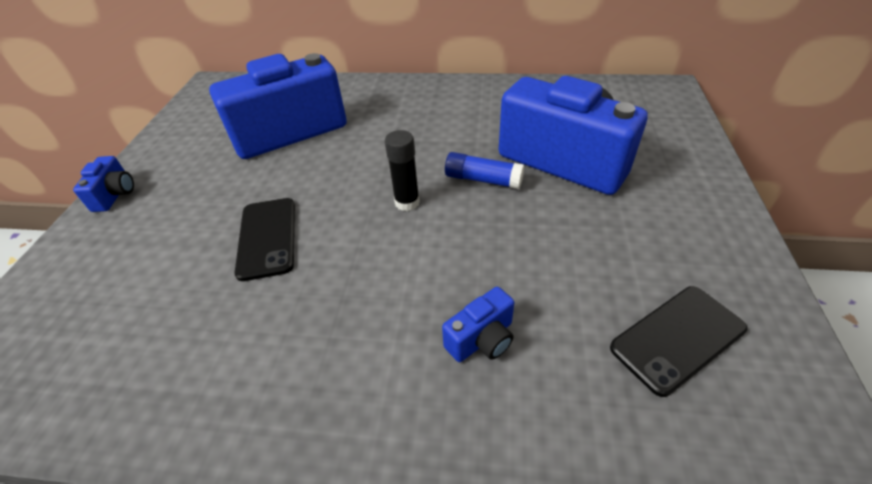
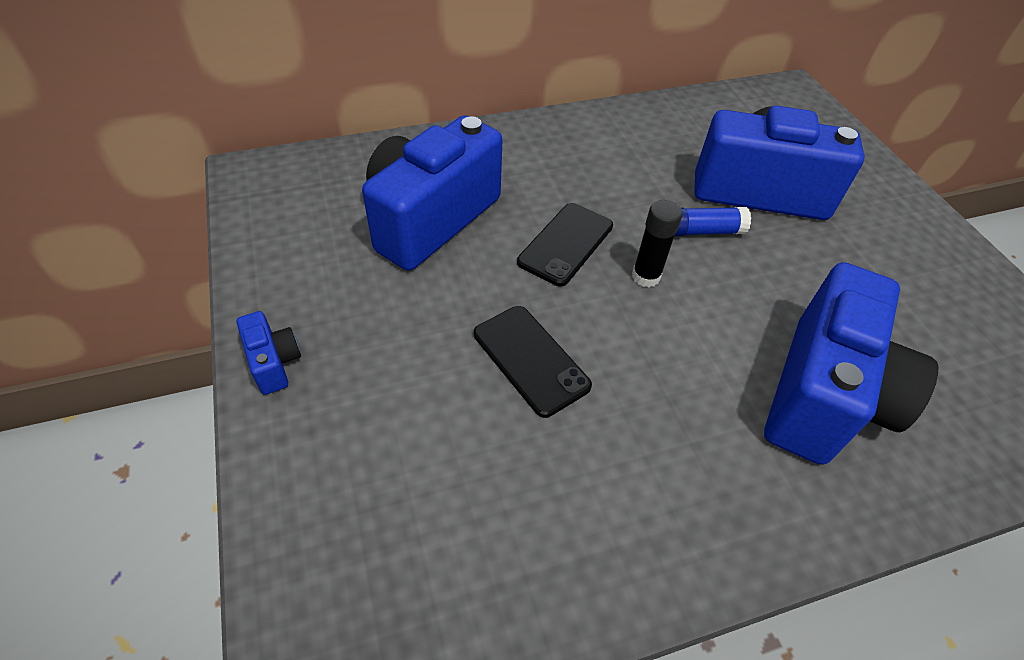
camera: 30 degrees left, 5 degrees up
blue camera [442,287,514,362] -> blue camera [764,262,938,465], size x2.38
black phone [610,286,748,397] -> black phone moved to [517,203,613,287]

